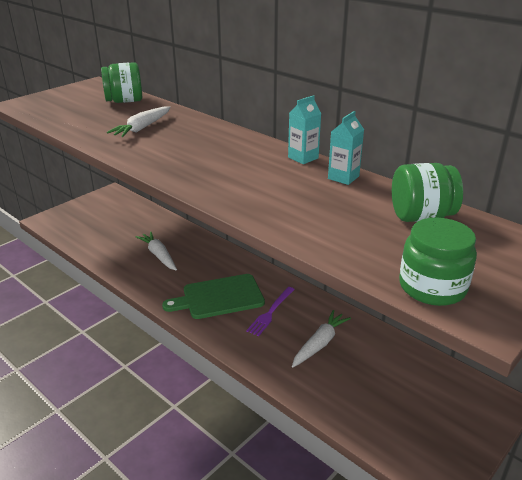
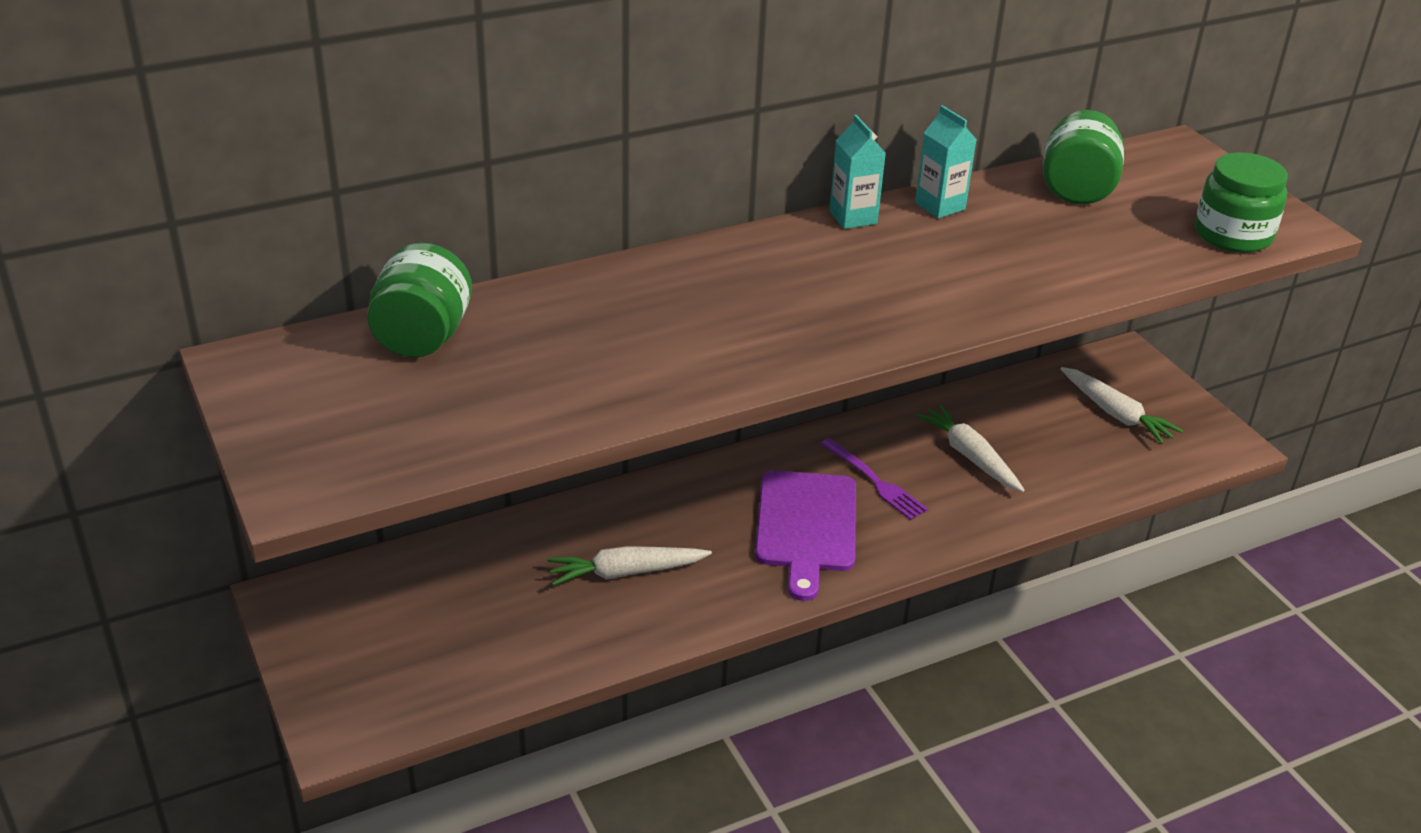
camera: 70 degrees left, 5 degrees up
white carrot [107,106,171,137] -> white carrot moved to [1061,367,1183,444]
green cutting board [162,274,265,319] -> purple cutting board [755,470,856,601]

